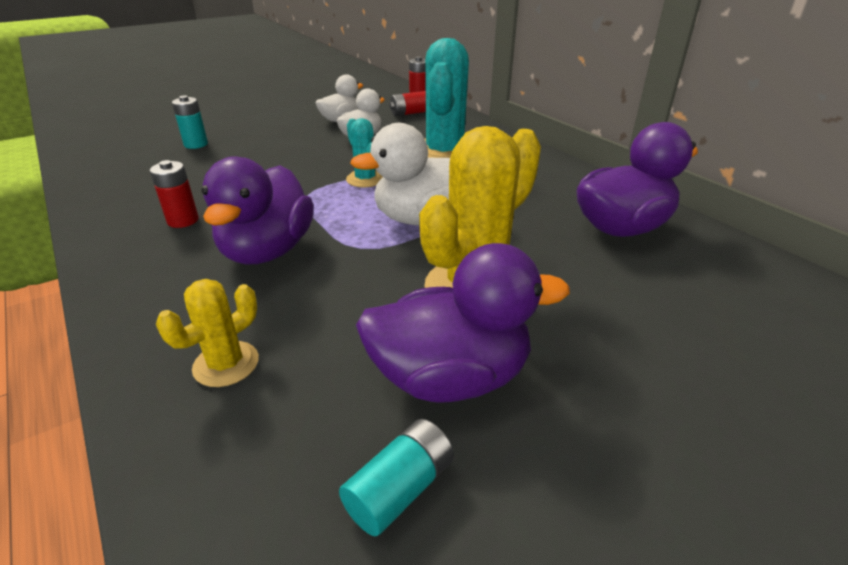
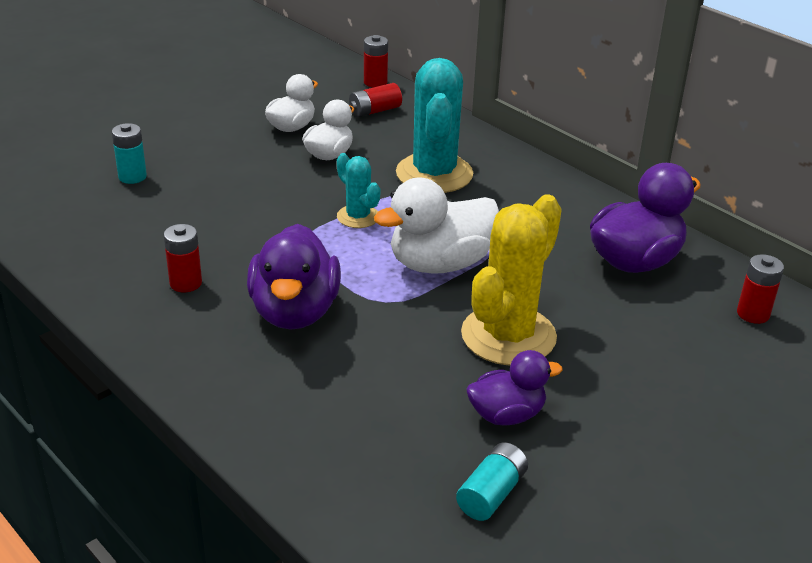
camera: 10 degrees left, 0 degrees up
yellow cactus [156,279,259,387] -> none
purple duck [356,243,570,403] -> purple duck [466,350,563,426], size x0.61
none -> red battery [737,254,784,324]

